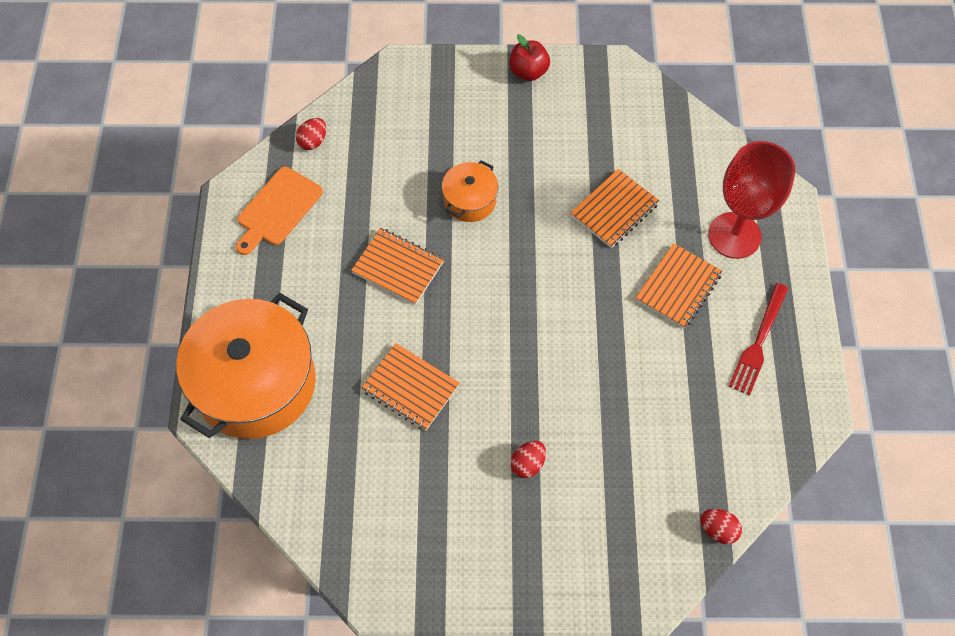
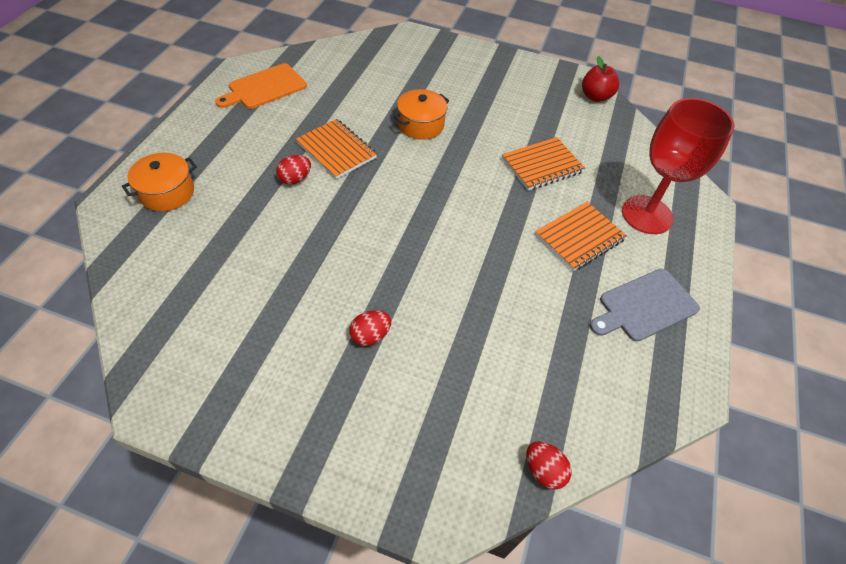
camera: 15 degrees right, 10 degrees down
orange pot [176,293,316,439] -> orange pot [122,153,197,211], size x0.47
red egg [296,118,326,150] -> red egg moved to [276,155,311,184]
orange notebook [361,343,460,431] -> none
red apple [509,34,550,81] -> red apple moved to [582,56,619,102]
red fork [729,283,788,395] -> grey cutting board [590,269,700,342]

